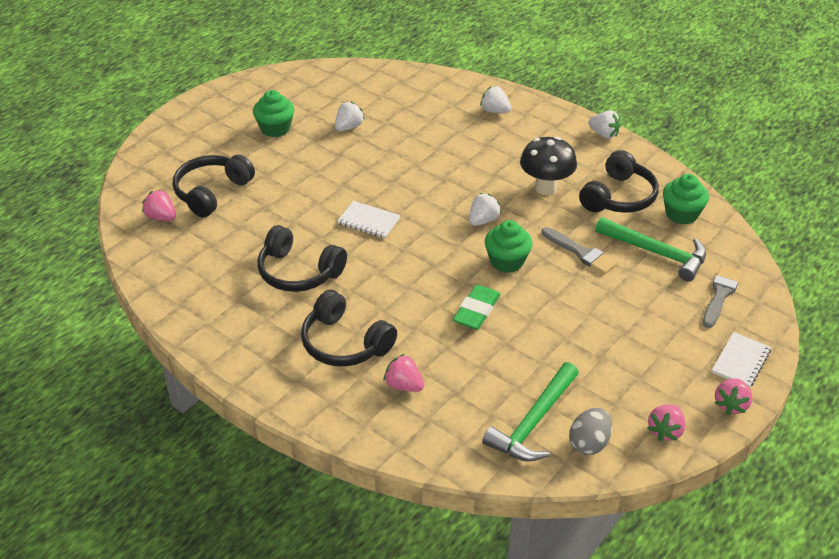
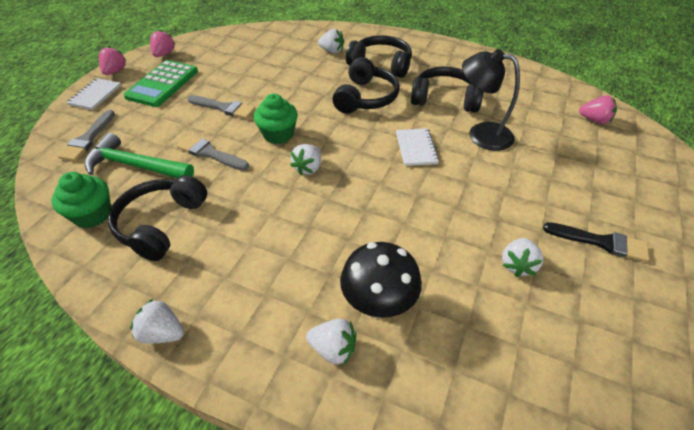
camera: 165 degrees right, 5 degrees up
black headphones [173,155,255,217] -> black headphones moved to [332,57,400,114]
green cupcake [253,90,294,137] -> black brush [543,222,649,262]
white notebook [337,201,401,238] -> white notebook turned 75 degrees clockwise [396,128,439,166]
pink strawberry [383,354,424,392] -> white strawberry [318,29,344,53]
green eraser [453,285,500,330] -> none
green hammer [482,362,579,462] -> none
black mushroom [520,137,577,195] -> black mushroom moved to [340,242,422,318]
grey egg [569,408,612,455] -> none
none -> green calculator [123,60,198,107]
none -> grey brush [187,95,255,119]
none -> black lamp [462,49,520,151]

